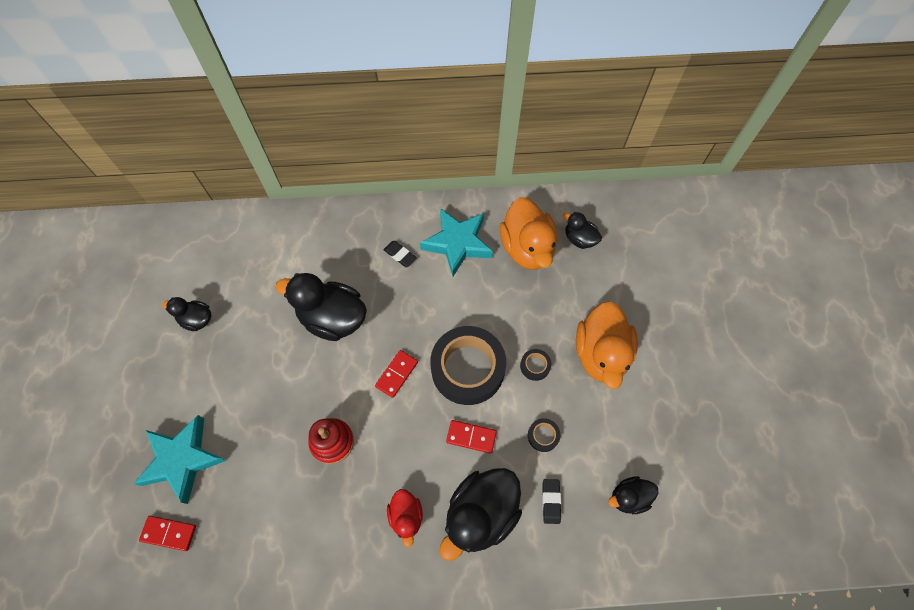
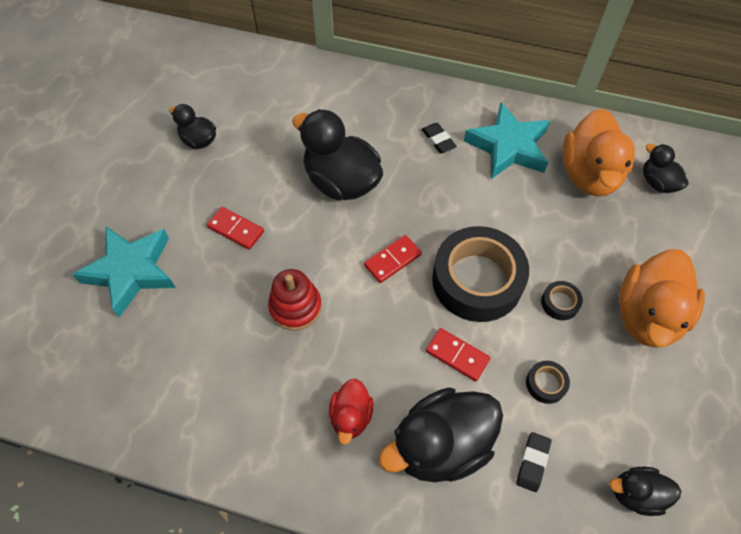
camera: 20 degrees right, 5 degrees down
red domino [139,516,196,551] -> red domino moved to [207,207,264,250]

